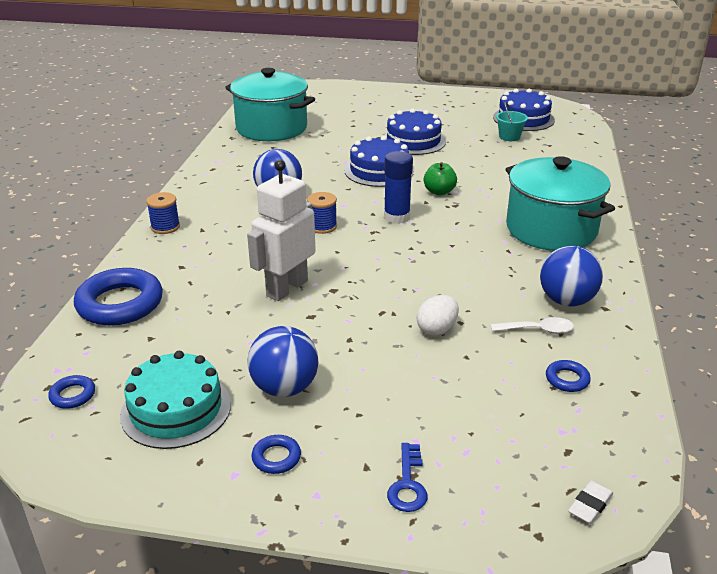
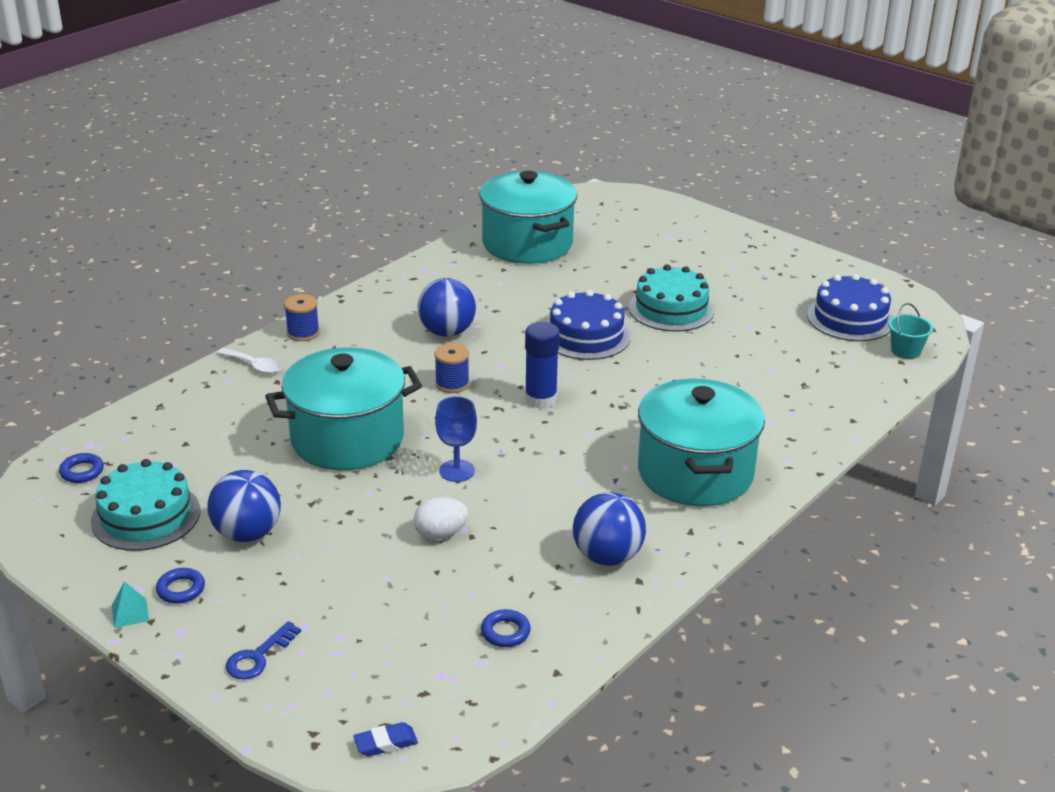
camera: 30 degrees right, 0 degrees up
blue ring [74,268,163,326] -> none
white robot [247,160,316,301] -> turquoise pot [265,347,422,470]
blue cake [384,108,446,155] -> turquoise cake [629,264,714,332]
green apple [424,162,457,195] -> none
white spoon [491,317,574,334] -> white spoon moved to [217,348,282,374]
turquoise bucket [496,102,528,141] -> turquoise bucket moved to [888,303,933,359]
white eraser [568,481,613,524] -> blue eraser [353,722,418,757]
none -> turquoise pyramid [112,581,149,628]
none -> blue goblet [435,396,477,482]

